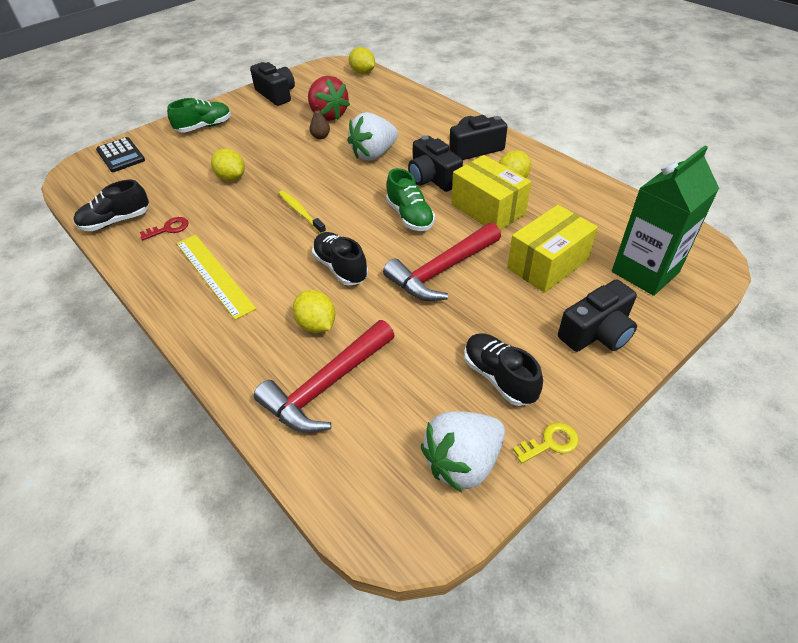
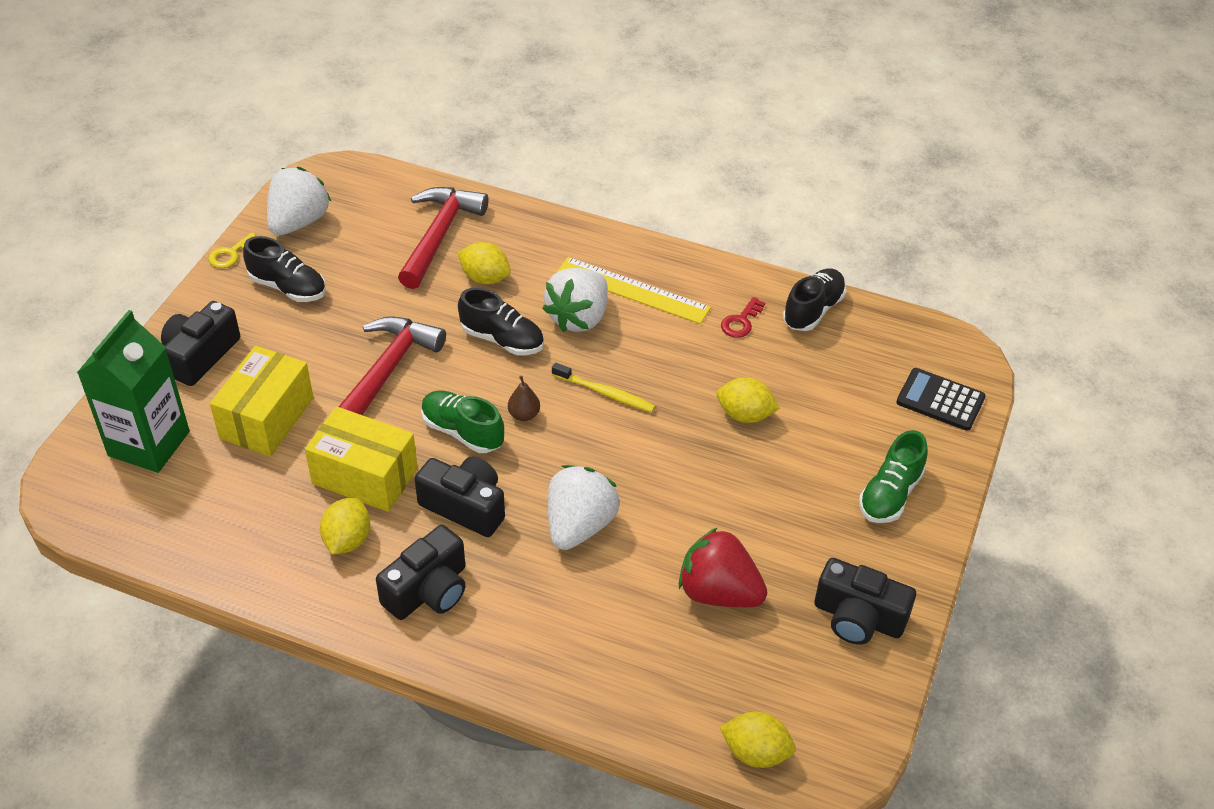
camera: 150 degrees right, 0 degrees up
brown pear [310,105,330,139] -> brown pear moved to [508,376,540,421]
none -> white strawberry [542,268,608,332]

